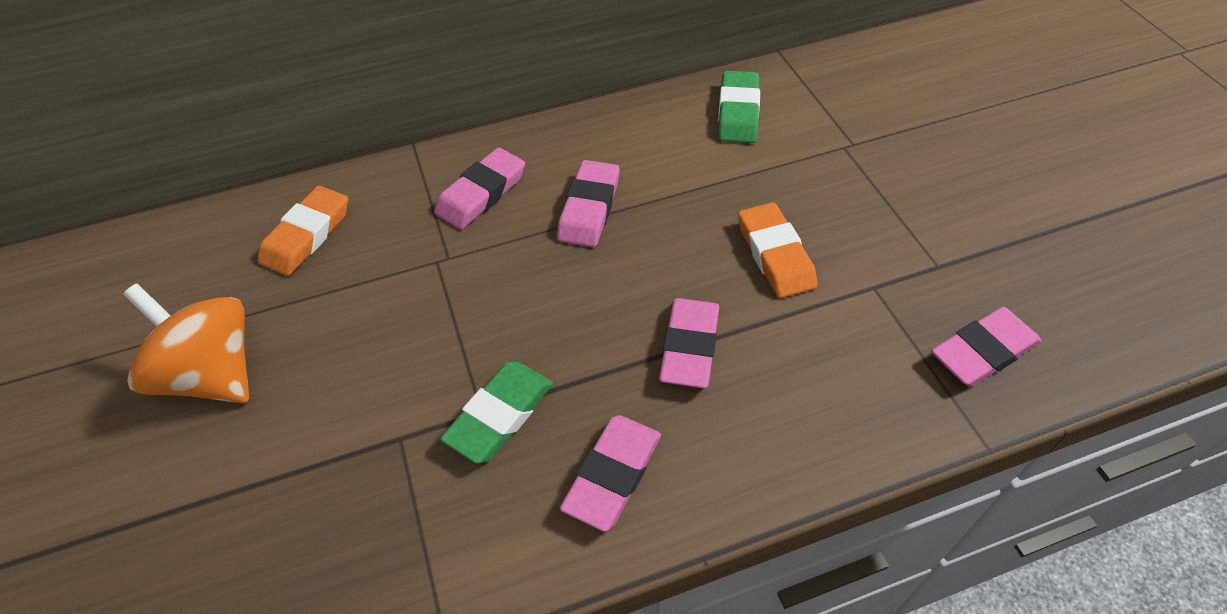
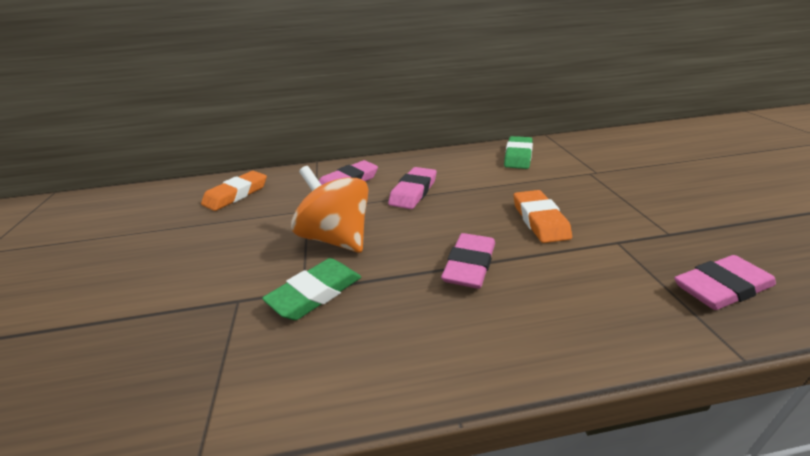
camera: 10 degrees right, 20 degrees down
orange spinning top [123,283,249,403] -> orange spinning top moved to [291,166,369,253]
pink eraser [560,415,661,532] -> none

